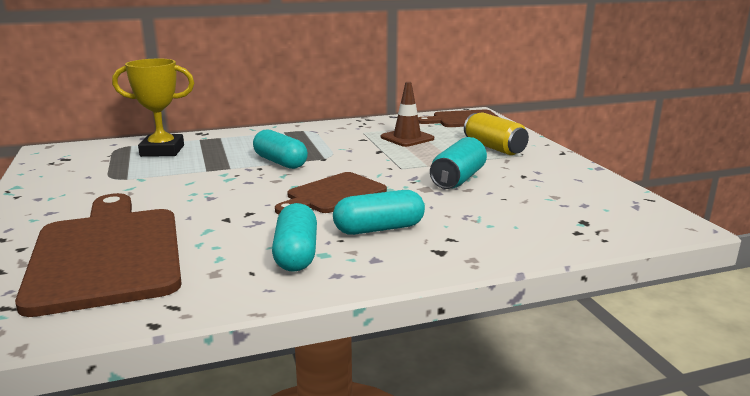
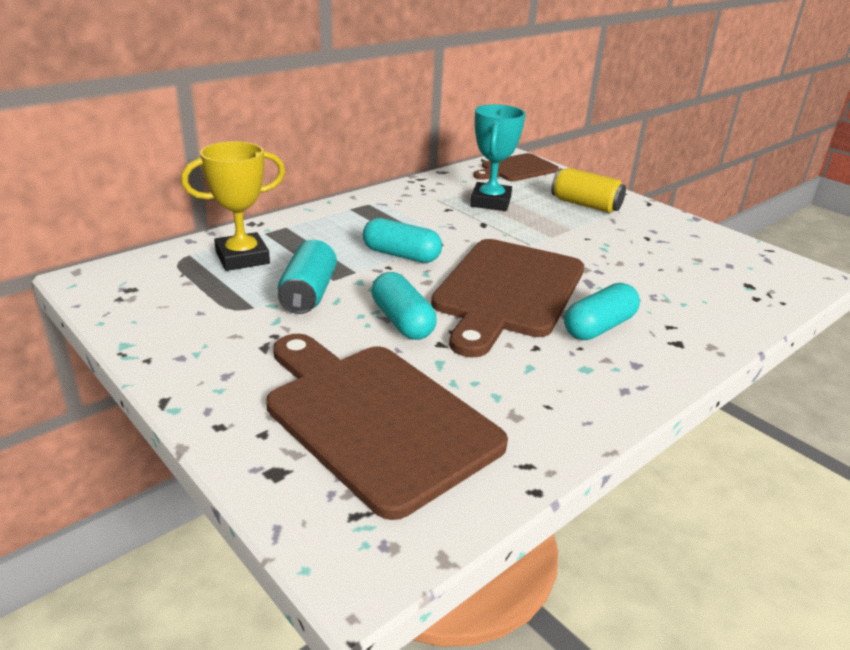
camera: 25 degrees left, 10 degrees up
turquoise capsule [272,203,317,272] -> turquoise capsule moved to [371,272,437,340]
brown cutting board [275,172,387,214] -> brown cutting board [431,239,584,358], size x1.70
brown traffic cone [381,82,434,147] -> turquoise trophy [470,104,526,211]
turquoise can [430,137,487,189] -> turquoise can moved to [278,240,337,314]

